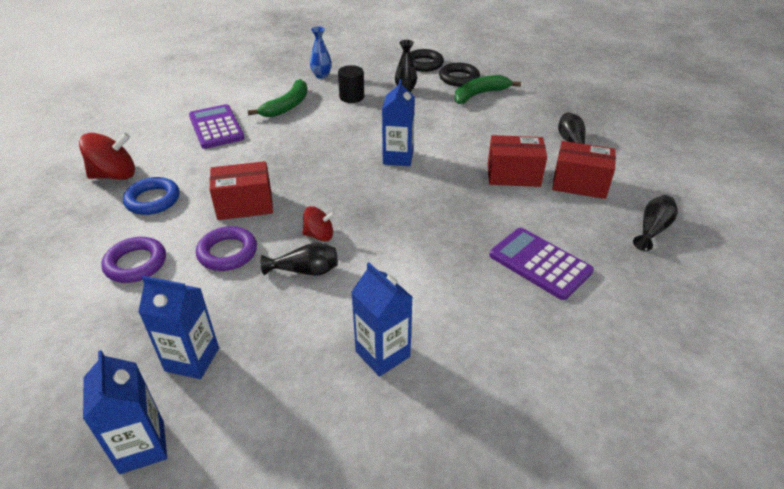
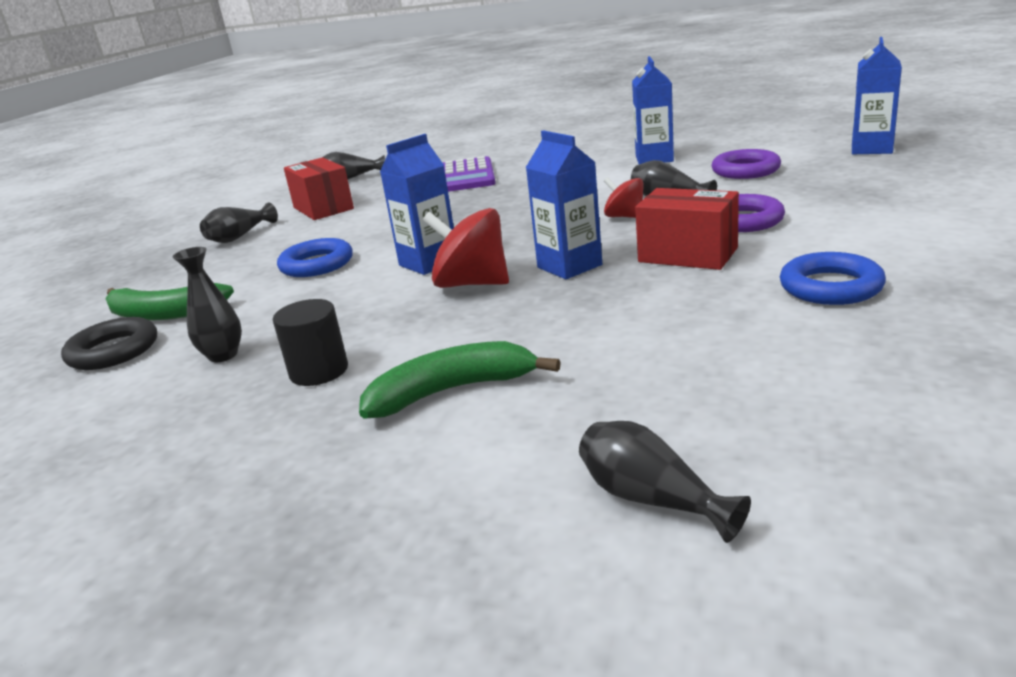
camera: 135 degrees left, 15 degrees down
red spinning top [79,133,135,180] -> red spinning top moved to [423,208,509,288]
purple ring [101,237,166,283] -> purple ring moved to [711,149,781,179]
blue carton [138,276,219,379] -> blue carton moved to [525,130,602,279]
purple calculator [189,104,245,149] -> none
blue vase [310,26,332,79] -> none
black ring [410,49,444,72] -> none
red box [488,135,547,187] -> none
none -> blue ring [277,238,353,277]
none -> black vase [579,421,751,543]

